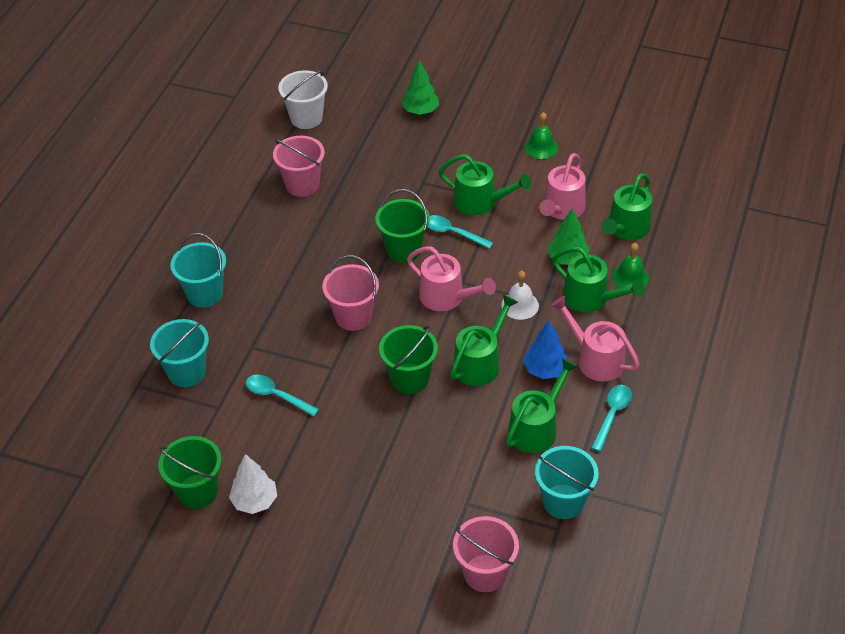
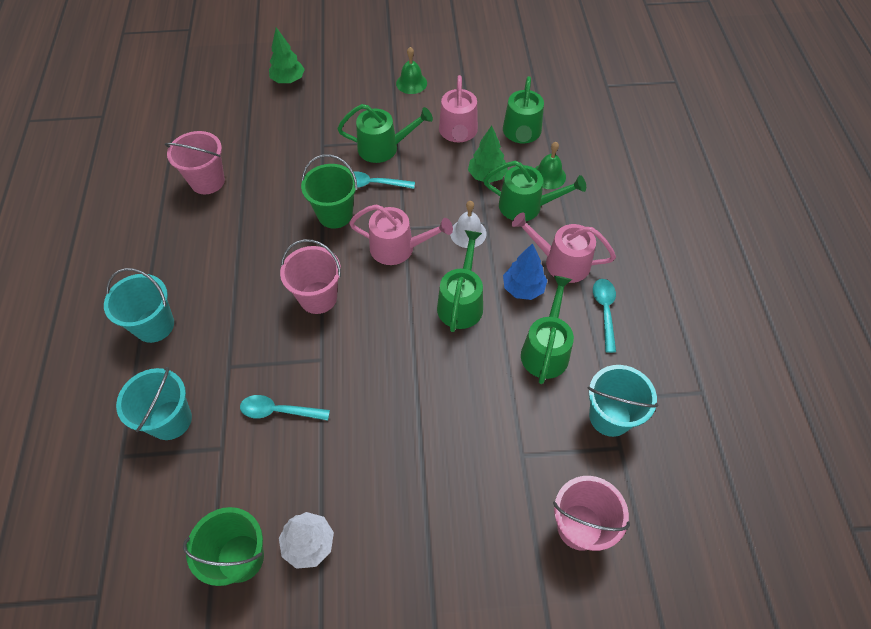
camera: 25 degrees left, 10 degrees up
white bucket [278,70,328,129] -> none
green bucket [379,325,438,394] -> none

